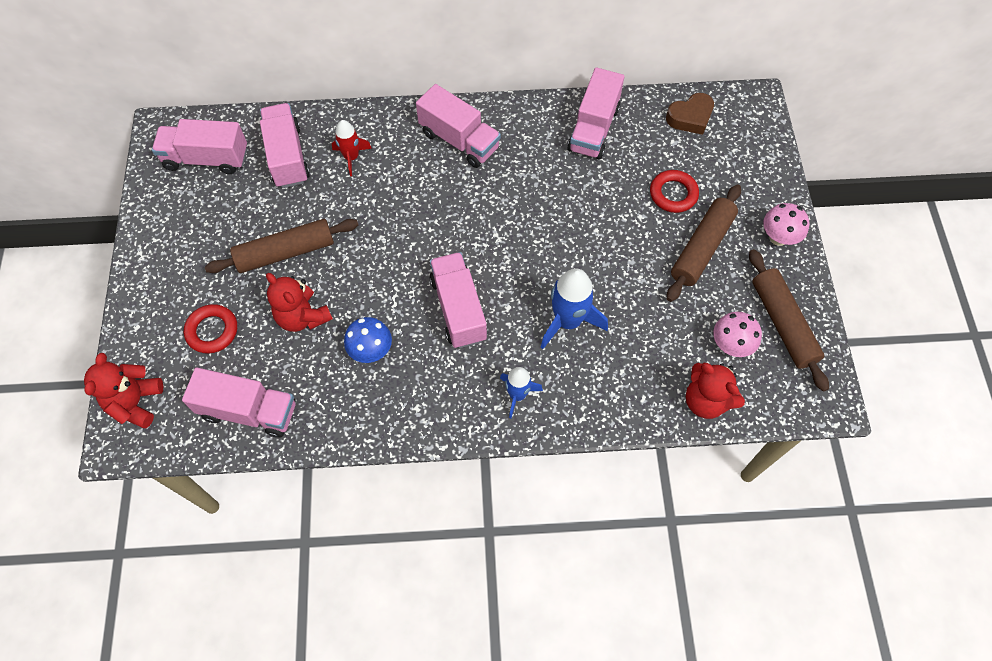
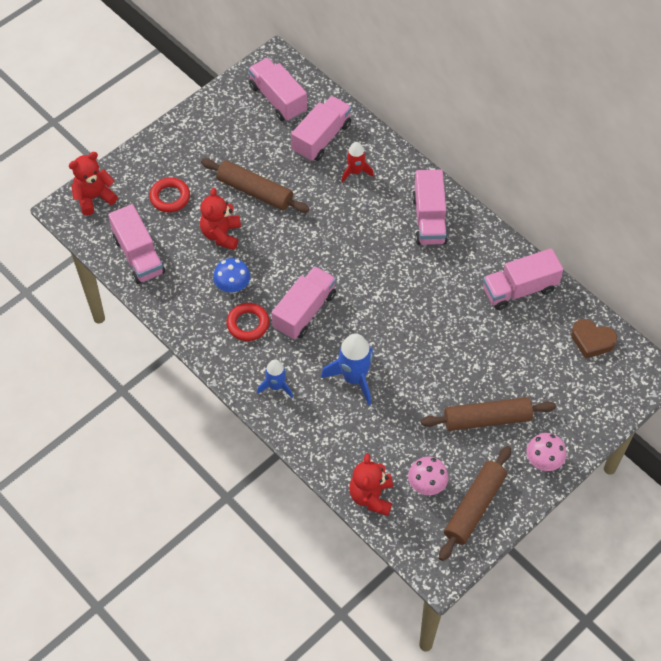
camera: 50 degrees right, 5 degrees down
red ring [650,170,699,213] -> red ring moved to [227,303,269,341]

